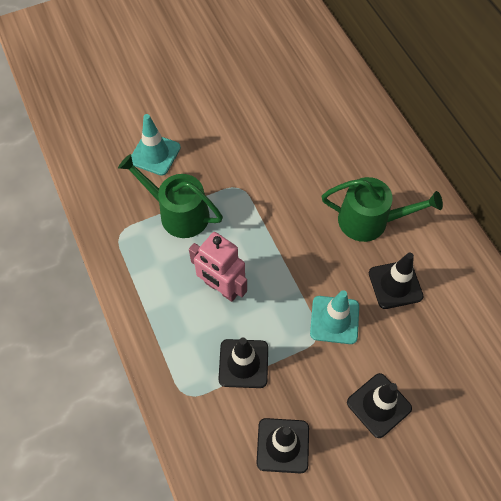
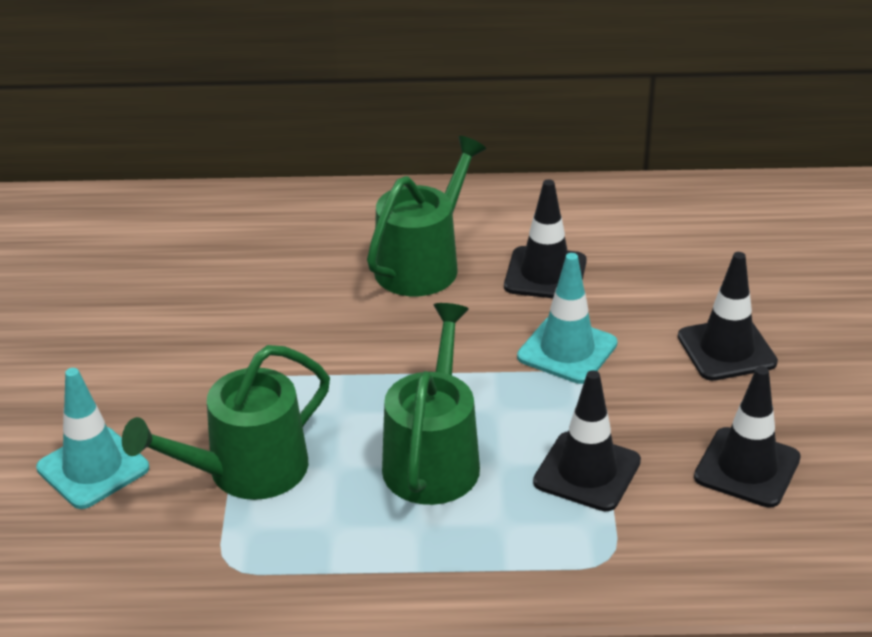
camera: 65 degrees left, 25 degrees down
pink robot [189,232,247,302] -> green watering can [382,303,480,505]

